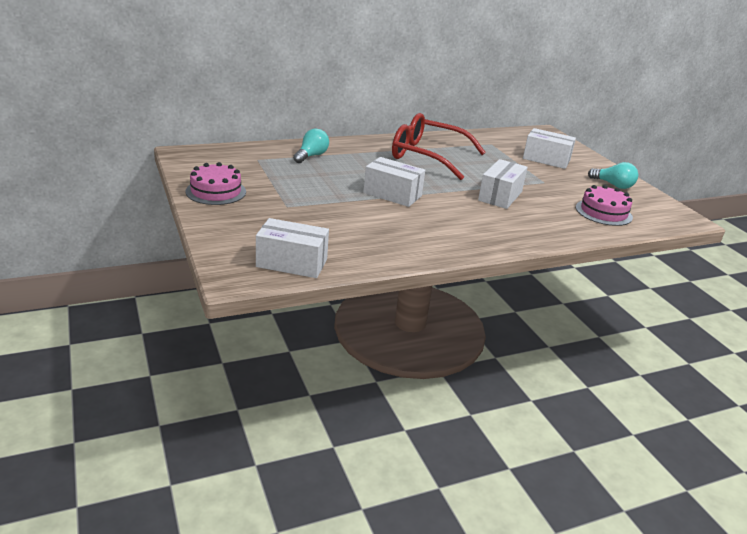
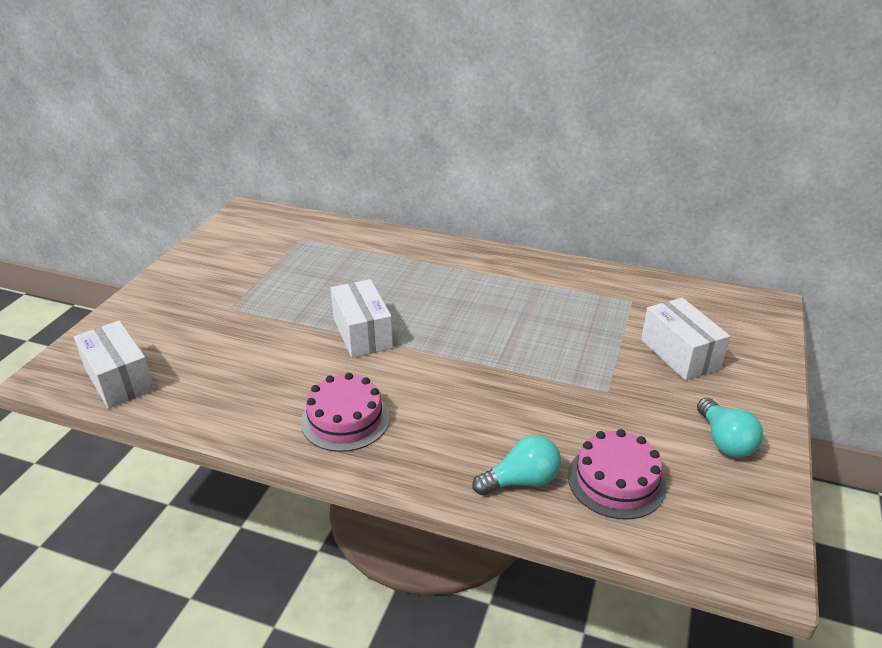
camera: 45 degrees right, 5 degrees up
pink cake [186,162,246,205] -> pink cake moved to [301,373,390,452]
turquoise light bulb [293,128,329,163] -> turquoise light bulb moved to [472,435,561,495]
red glasses [392,113,486,180] -> none
white box [478,159,528,209] -> none

